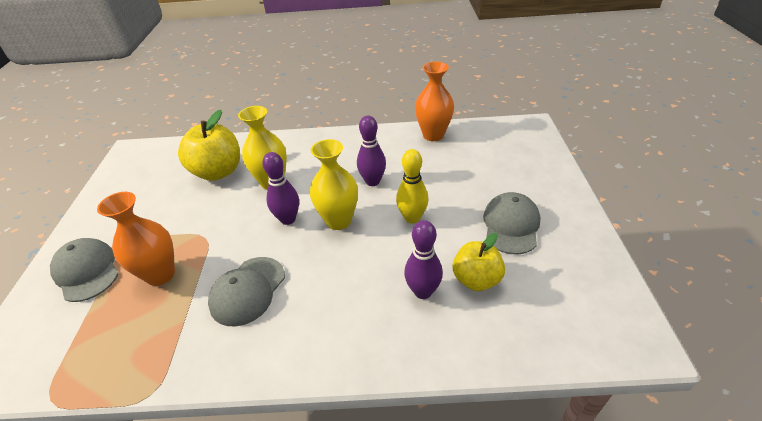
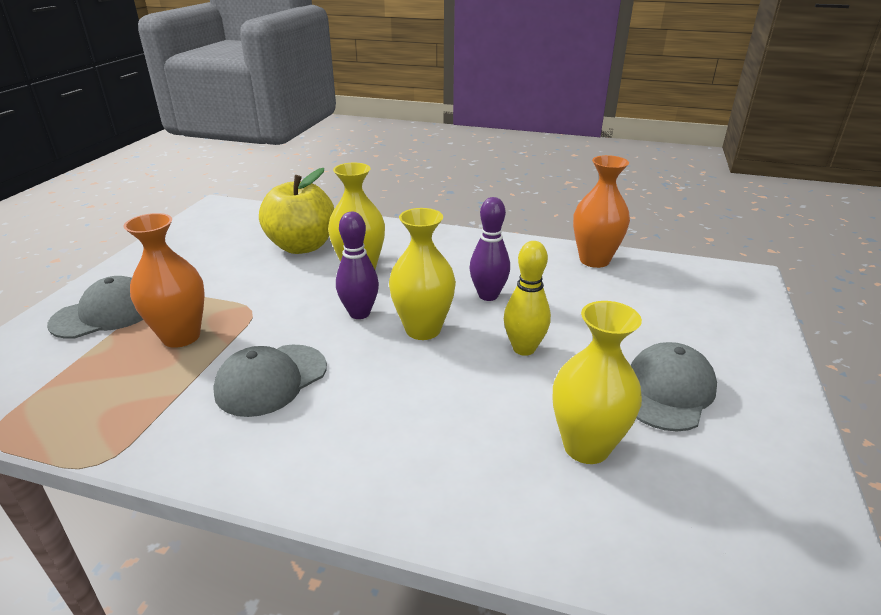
camera: 15 degrees right, 10 degrees down
grey cap [50,238,118,302] -> grey cap turned 75 degrees clockwise [47,276,143,339]
purple bowling pin [404,220,443,299] -> none
yellow apple [453,233,505,291] -> yellow vase [553,301,642,464]

